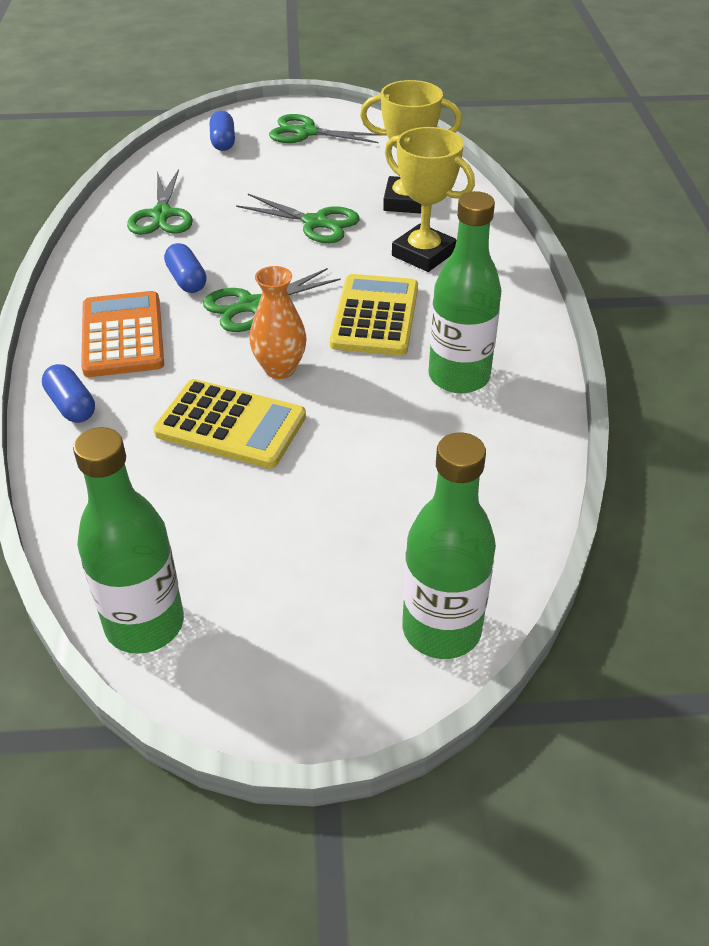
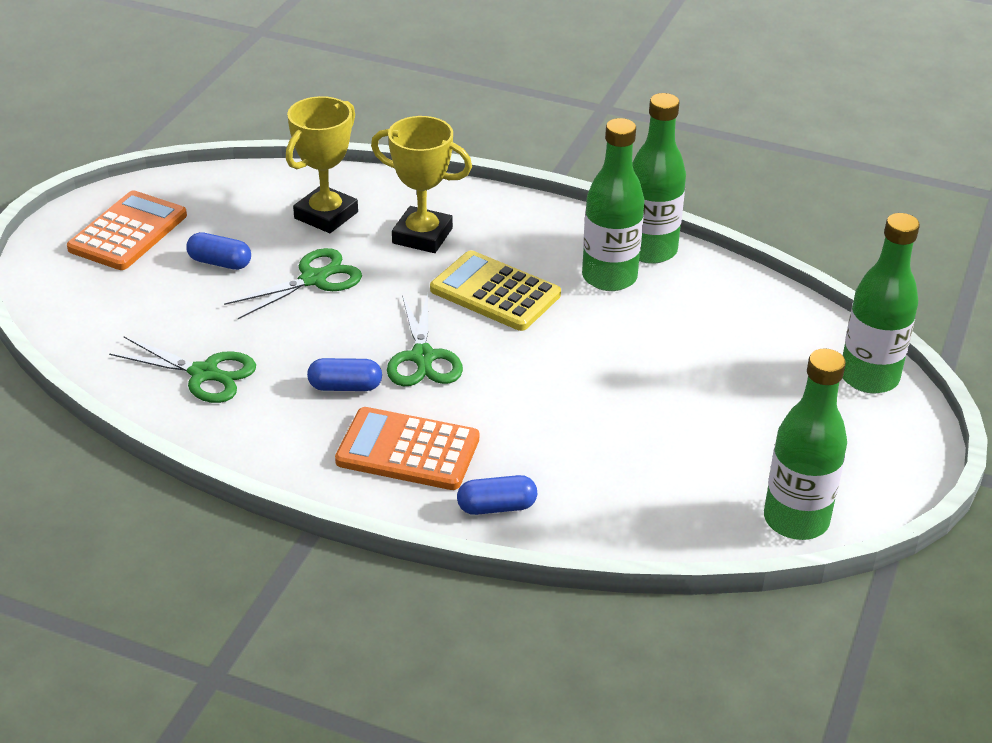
camera: 65 degrees left, 5 degrees down
yellow calculator [153,379,306,469] -> none
blue capsule [210,111,235,151] -> blue capsule moved to [186,232,251,270]
orange vase [249,266,307,379] -> none
green scissors [269,114,379,143] -> orange calculator [67,190,187,270]
yellow trophy [385,127,475,272] -> yellow trophy turned 45 degrees clockwise [371,116,472,253]
none -> green bottle [632,93,686,264]

